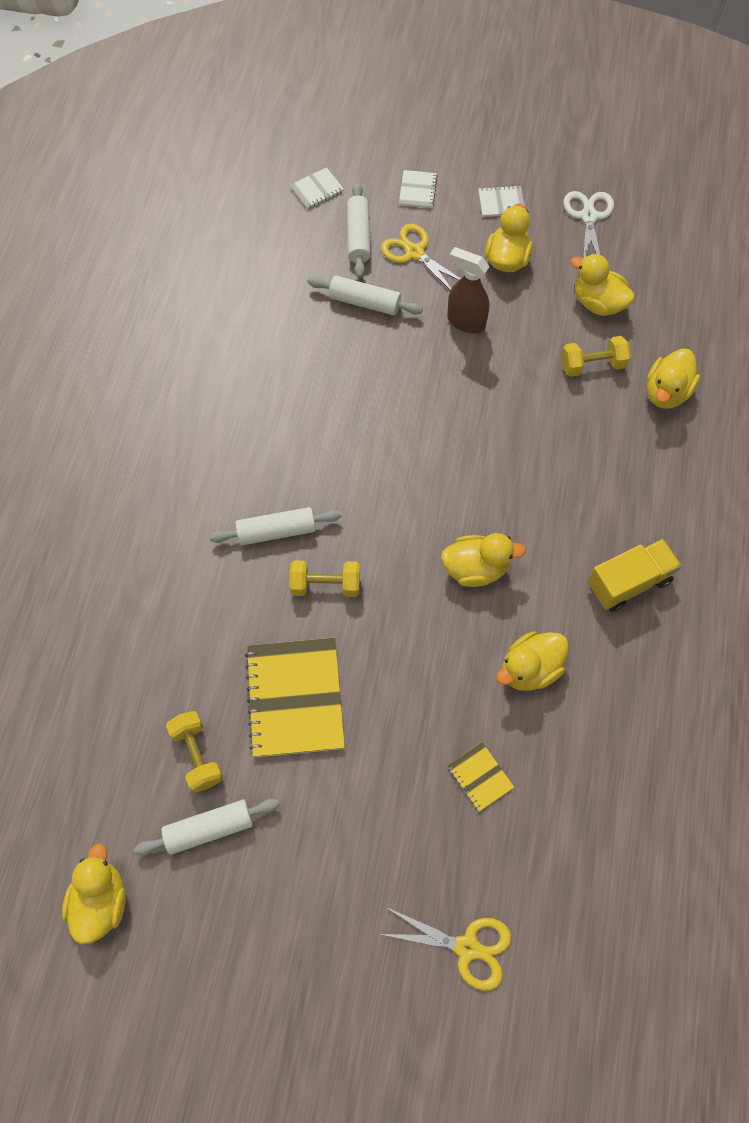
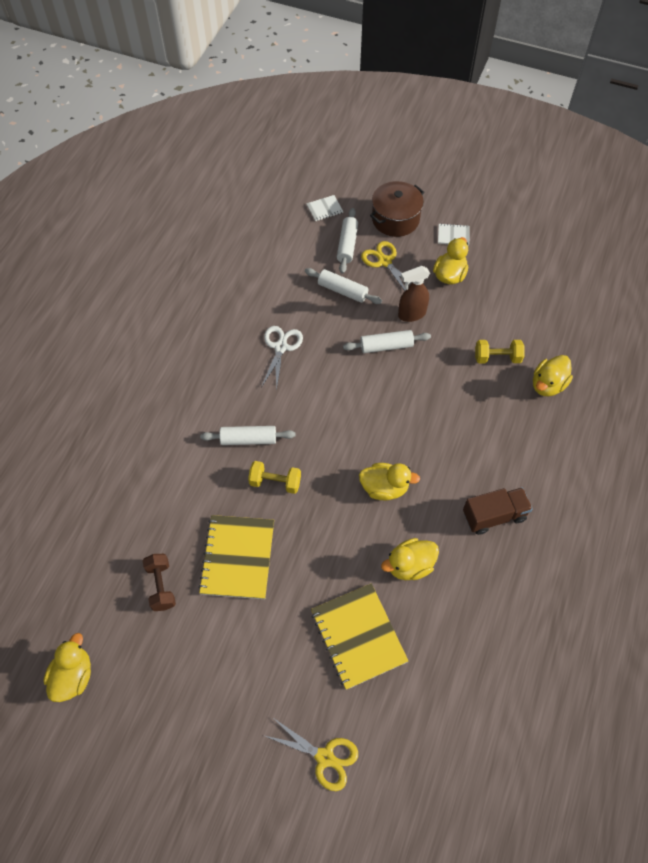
camera: 10 degrees right, 5 degrees down
white rolling pin [134,799,280,856] -> white rolling pin moved to [343,330,431,353]
yellow dumbbell [166,711,223,793] -> brown dumbbell [142,554,176,611]
white notebook [399,170,438,208] -> brown pot [370,181,424,237]
brown spray bottle [447,247,489,333] -> brown spray bottle turned 60 degrees counterclockwise [398,266,430,322]
yellow notebook [447,742,514,812] -> yellow notebook [311,583,408,690], size x2.13
white scissors [564,191,614,258] -> white scissors moved to [261,326,303,391]
yellow duck [571,254,635,316] -> none
yellow truck [587,539,682,612] -> brown truck [463,487,533,535]

